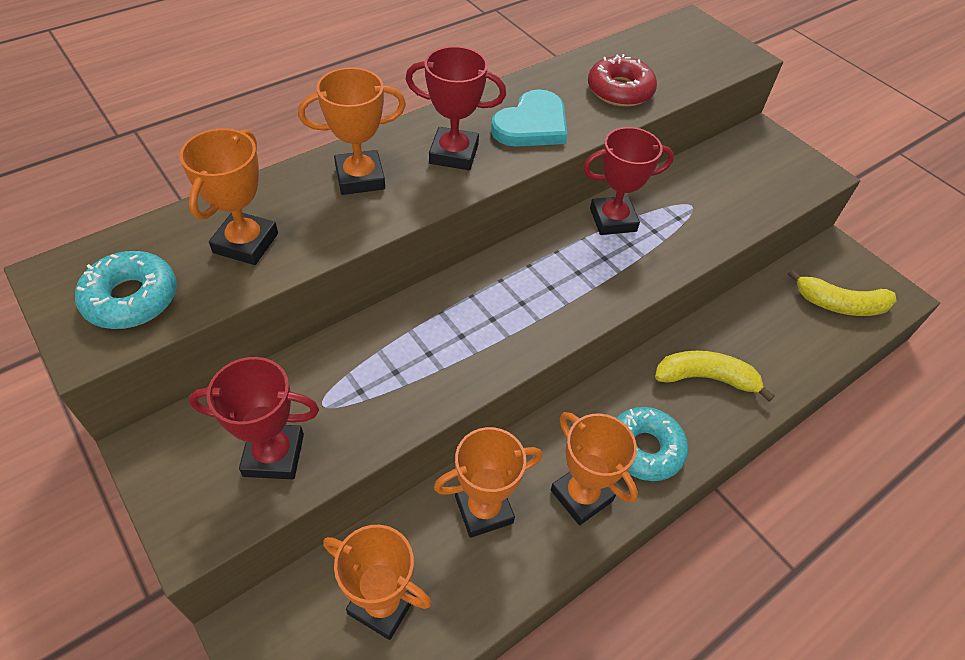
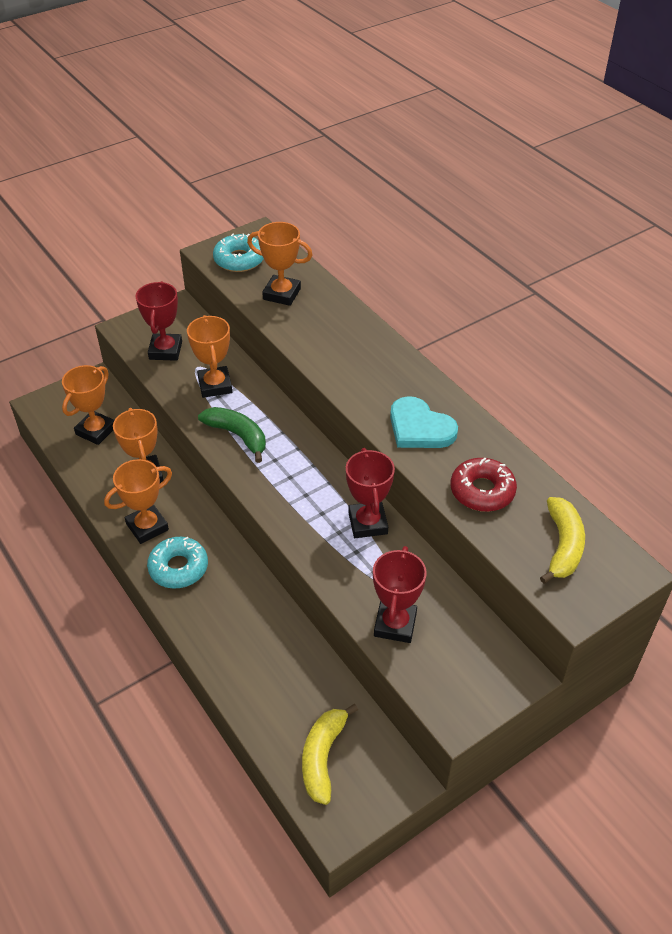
camera: 95 degrees right, 5 degrees down
orange trophy [298,67,406,195] -> orange trophy moved to [187,315,232,398]
red trophy [406,46,506,170] -> red trophy moved to [373,546,427,643]
yellow banana [655,351,775,402] -> yellow banana moved to [540,497,585,584]
none -> green banana [198,407,266,463]

